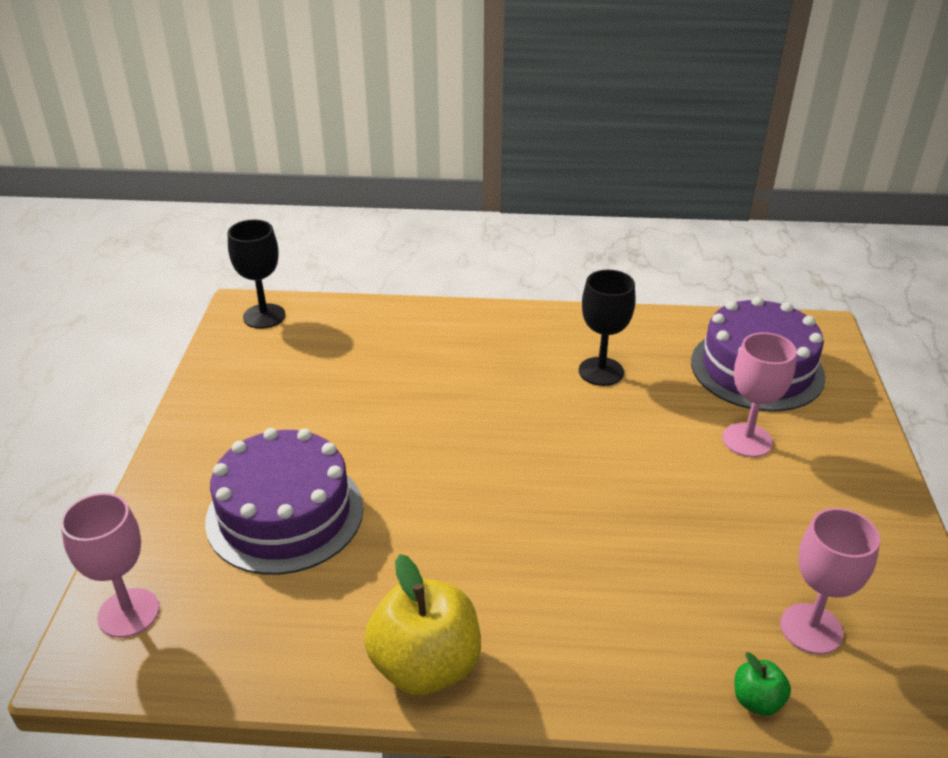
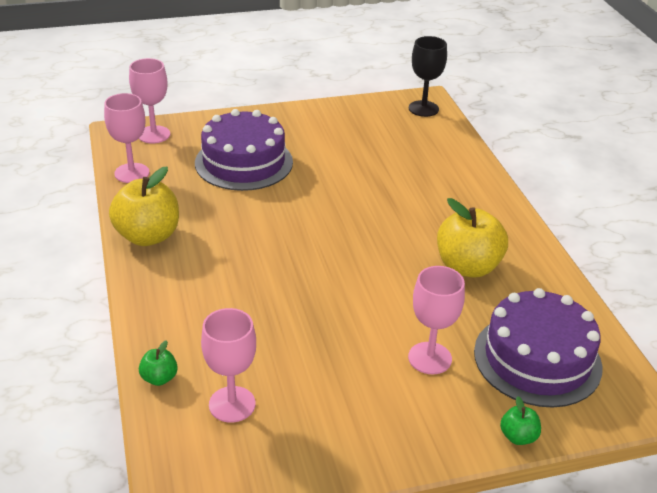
camera: 70 degrees right, 0 degrees up
black goblet [579,270,636,386] -> yellow apple [437,198,508,278]
none -> pink goblet [104,93,149,183]
none -> green apple [500,396,541,445]

